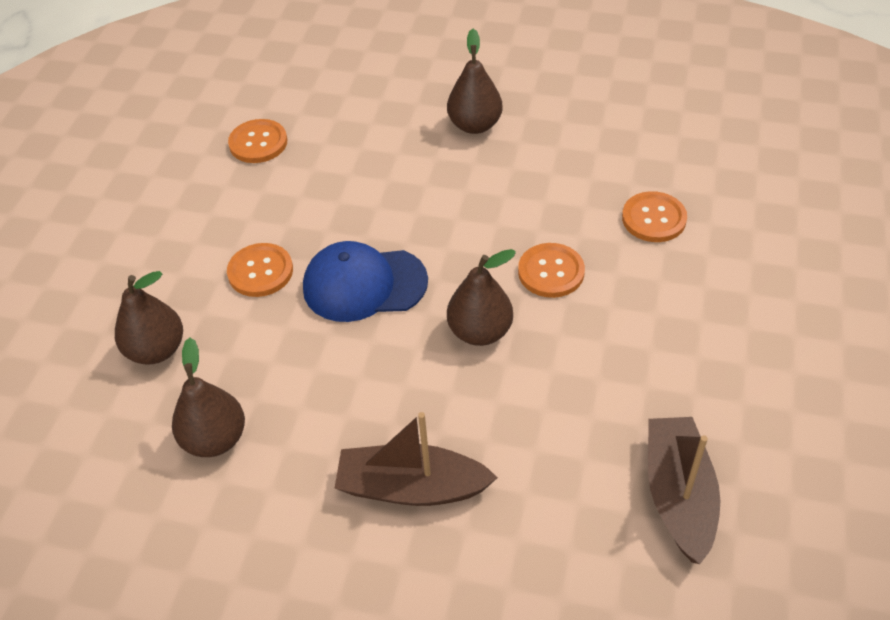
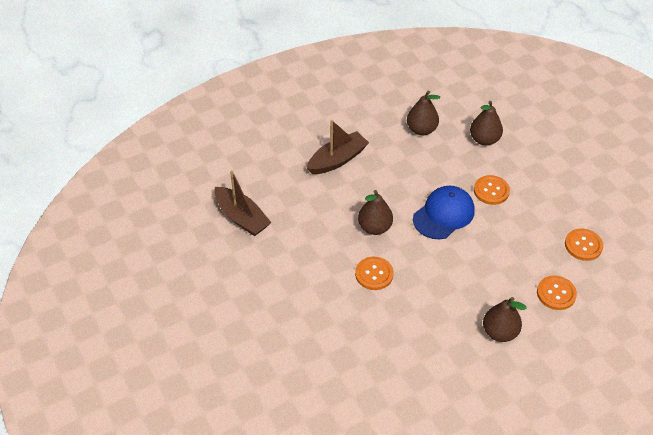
camera: 135 degrees right, 0 degrees up
orange button [622,191,687,242] -> orange button moved to [537,276,577,310]

